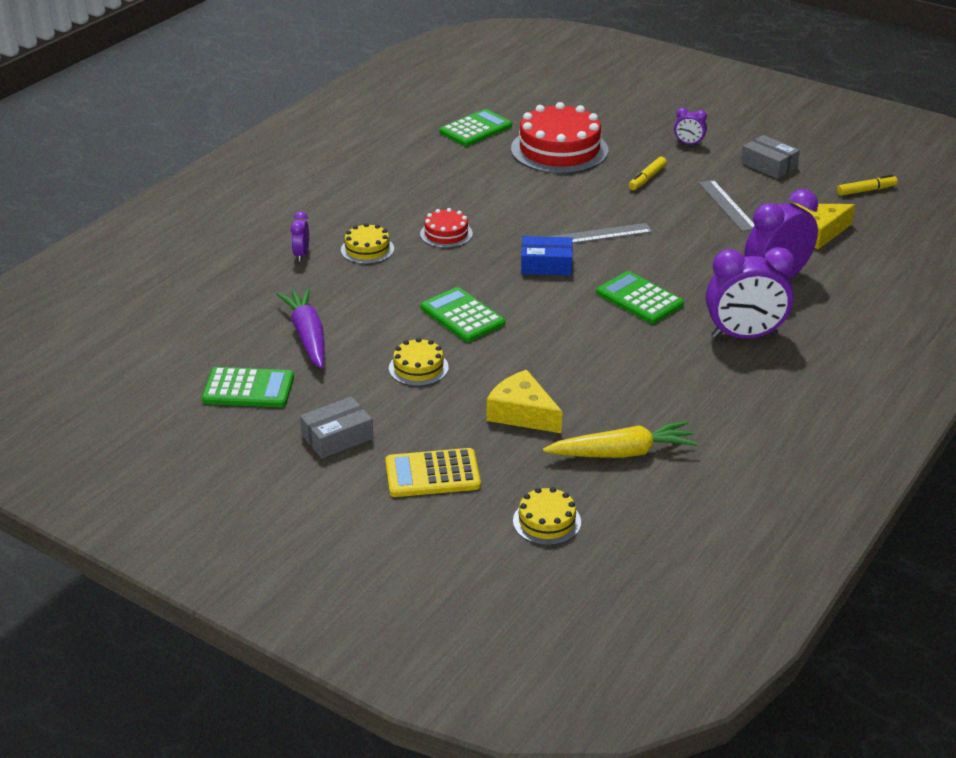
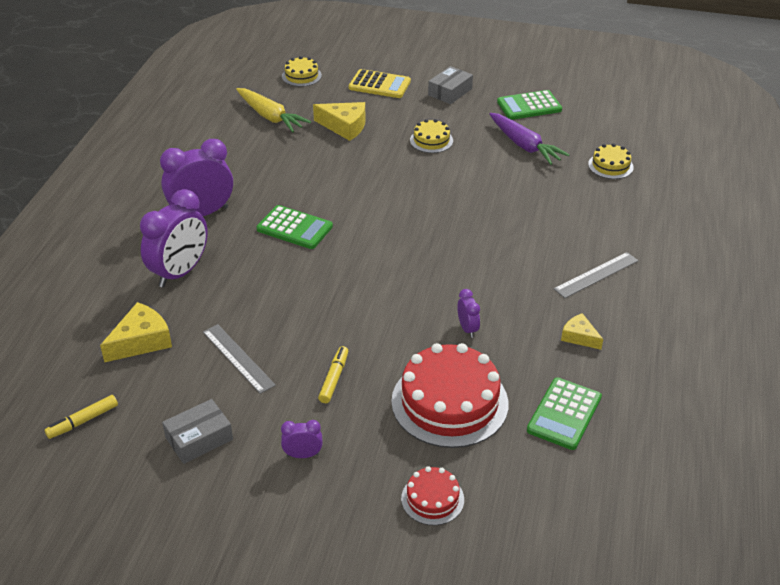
camera: 160 degrees right, 5 degrees up
purple clock [291,211,309,261] -> purple clock moved to [457,289,480,338]
yellow cake [341,223,394,264] -> yellow cake moved to [588,143,634,179]
yellow calculator [385,448,481,497] -> yellow calculator turned 45 degrees clockwise [349,69,411,98]
red cake [420,208,473,248] -> red cake moved to [401,466,464,525]
green calculator [421,287,505,342] -> none
blue box [521,236,573,276] -> none
yellow carrot [543,421,698,458] -> yellow carrot turned 105 degrees counterclockwise [236,88,311,133]
grey ruler [549,223,652,243] -> grey ruler moved to [554,252,638,298]
grey box [741,135,800,179] -> grey box turned 60 degrees counterclockwise [162,399,233,464]
none -> yellow cheese [561,313,603,350]

